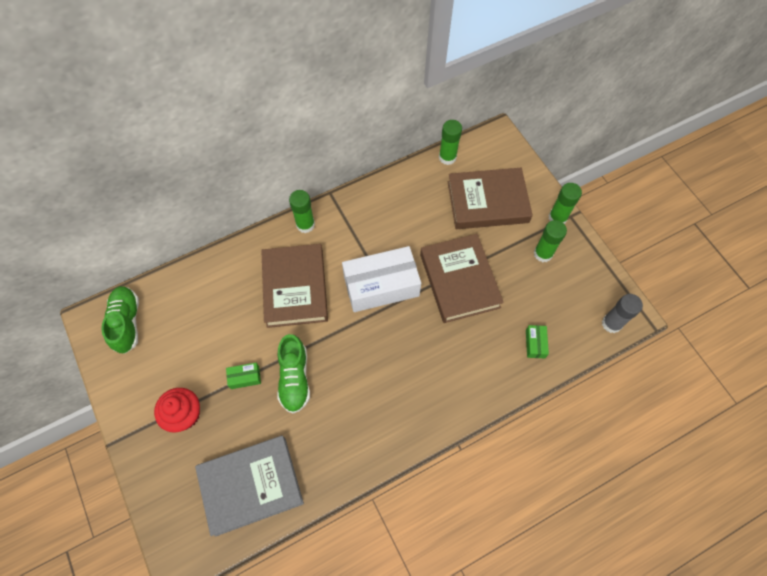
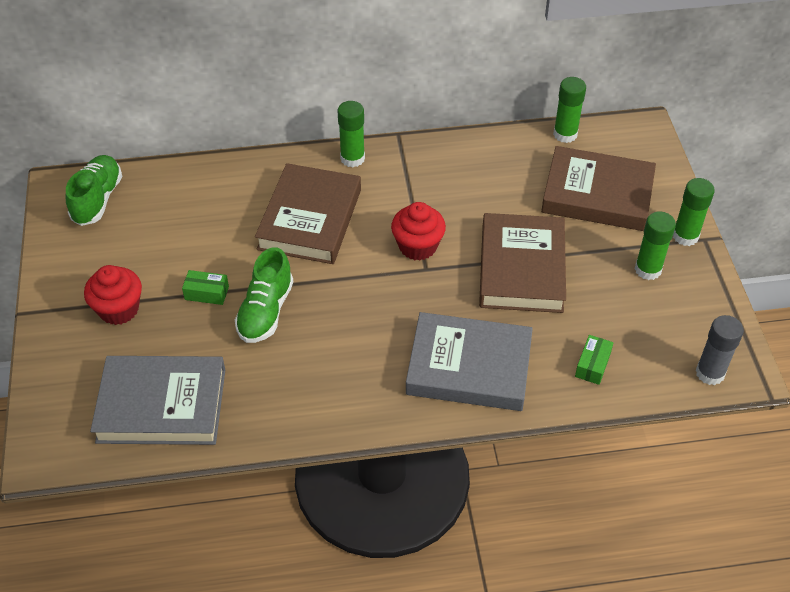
camera: 20 degrees right, 15 degrees down
white box [342,246,421,312] -> red cupcake [391,202,446,261]
none -> grey book [406,312,533,411]

